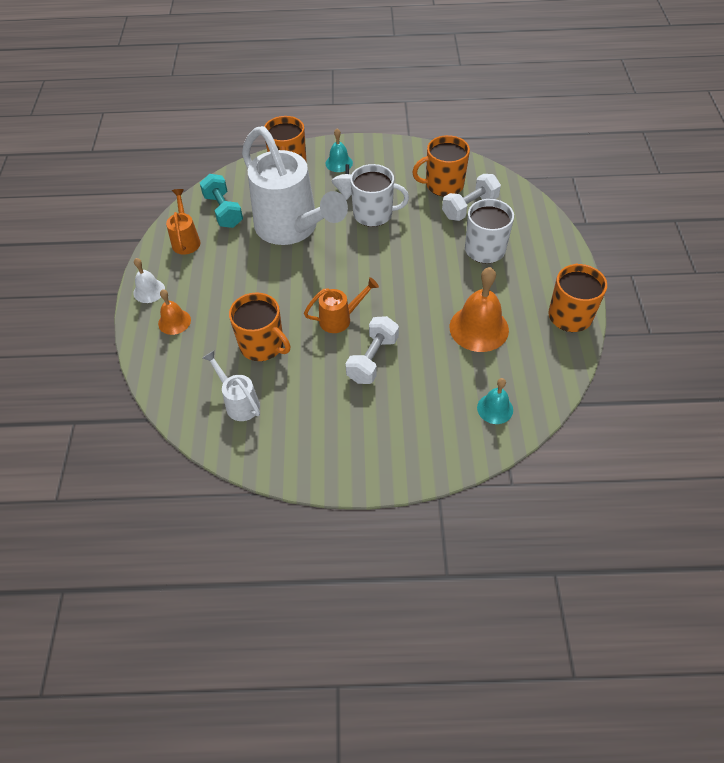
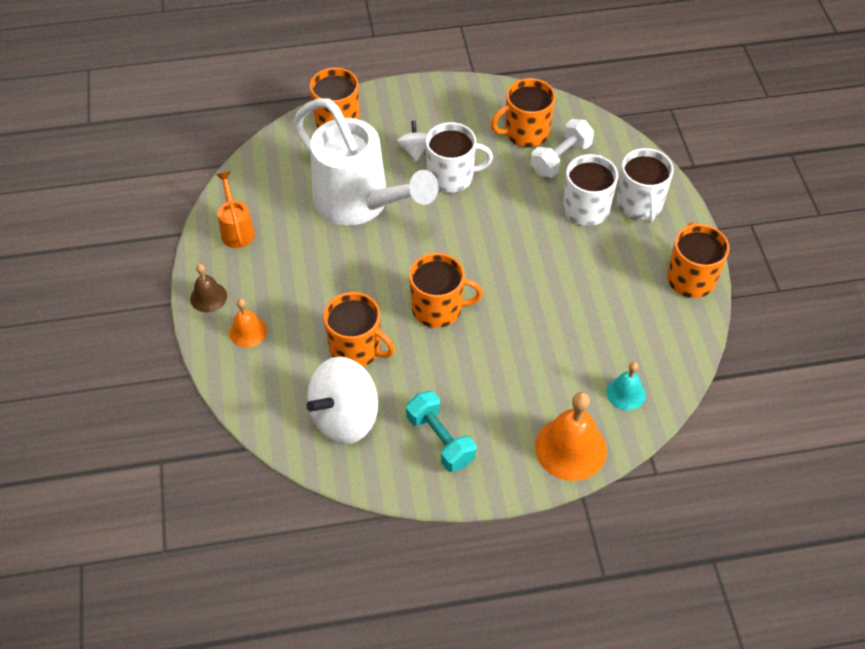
camera: 10 degrees left, 0 degrees up
white bell [133,258,165,303] -> brown bell [190,264,227,313]
turquoise dumbbell [200,174,243,228] -> turquoise dumbbell moved to [406,391,476,472]
white watering can [203,351,260,421] -> white spinning top [306,357,378,444]
orange watering can [304,277,379,333] -> orange mug [409,253,483,328]
turquoise bell [326,128,353,172] -> none
white dumbbell [345,316,399,384] -> none
orange bell [449,267,509,352] -> orange bell moved to [535,392,607,481]
none -> white mug [616,148,674,223]

